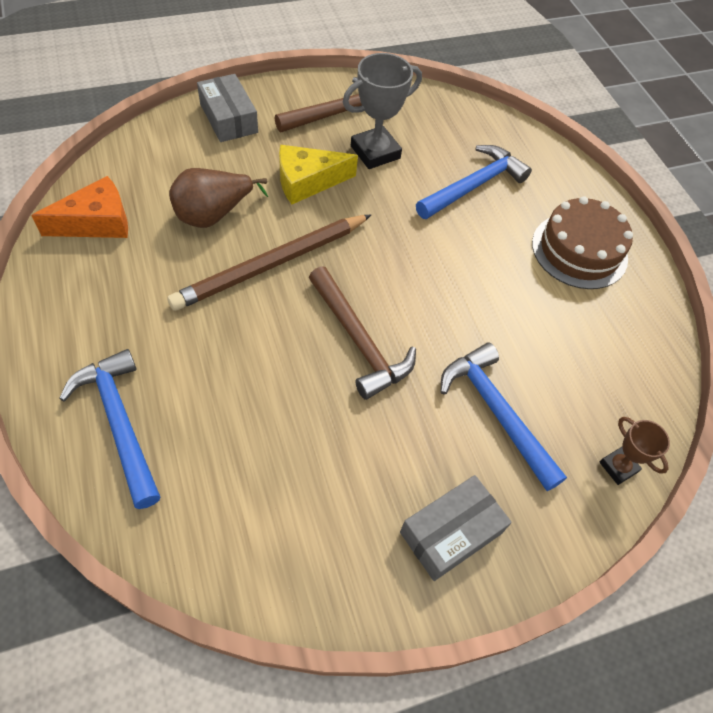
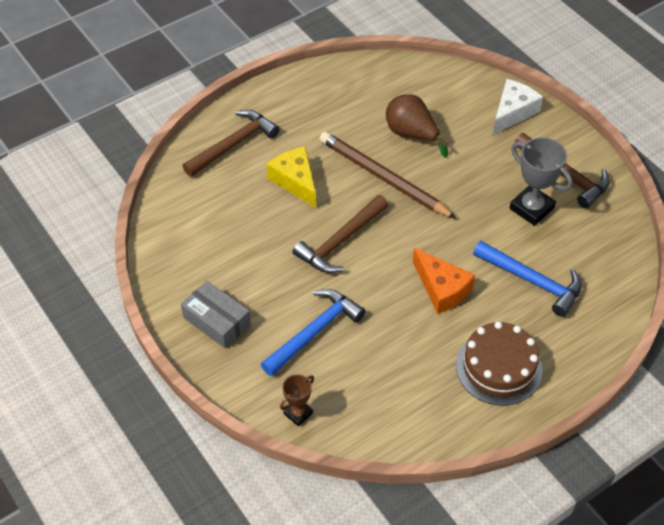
camera: 80 degrees right, 5 degrees down
orange cheese [31,176,128,238] -> orange cheese moved to [413,248,475,314]
blue hammer [59,349,160,509] -> brown hammer [183,110,279,177]
grey box [197,74,258,142] -> white cheese [493,79,543,135]
yellow cheese [279,145,358,204] -> yellow cheese moved to [267,147,316,208]

